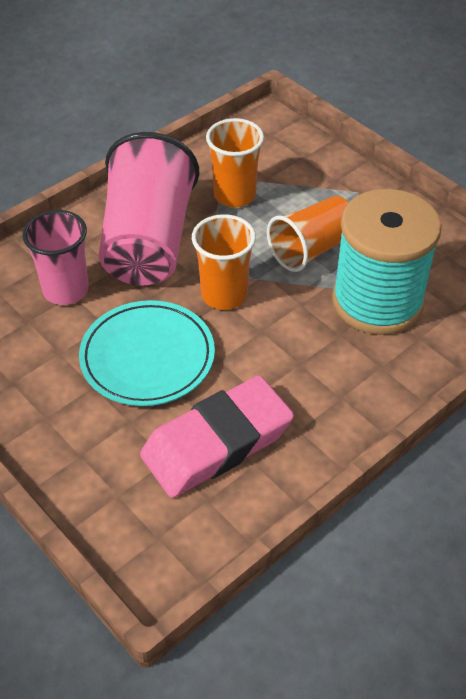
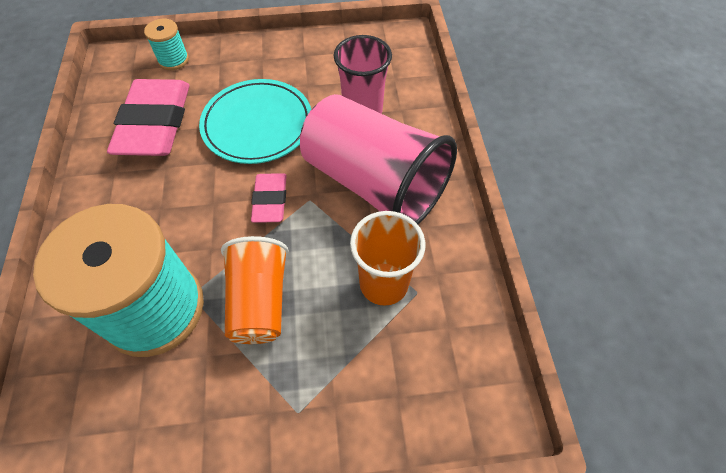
camera: 125 degrees right, 10 degrees up
orange cup [192,214,256,310] -> pink eraser [251,173,286,223]
none -> turquoise spool [144,19,189,70]

